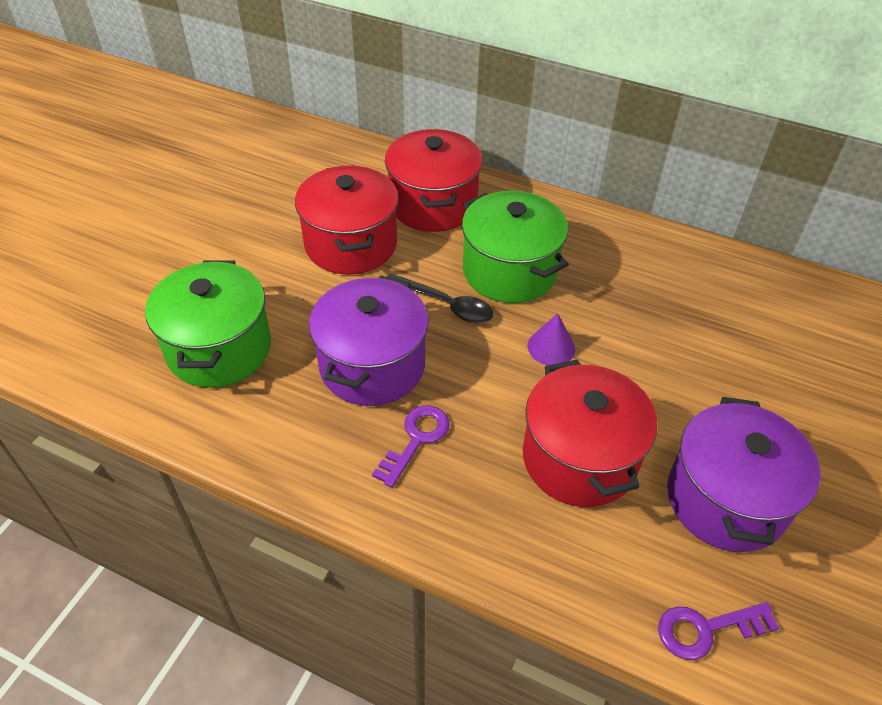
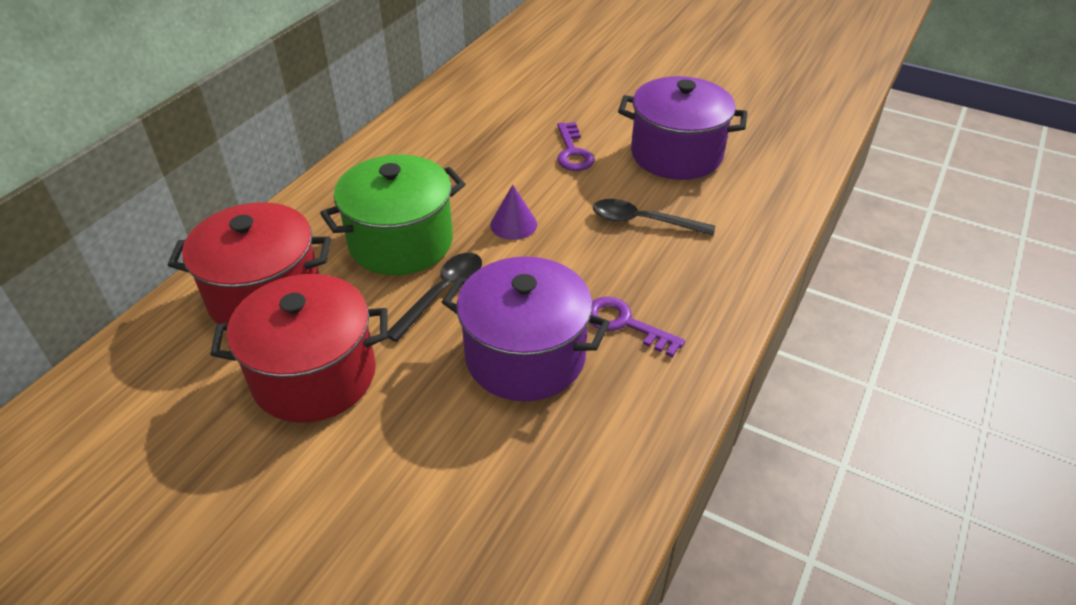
camera: 85 degrees left, 5 degrees down
green pot [145,260,271,388] -> none
red pot [523,360,658,507] -> black spoon [593,199,715,236]
purple key [658,602,779,660] -> purple key moved to [557,122,595,171]

